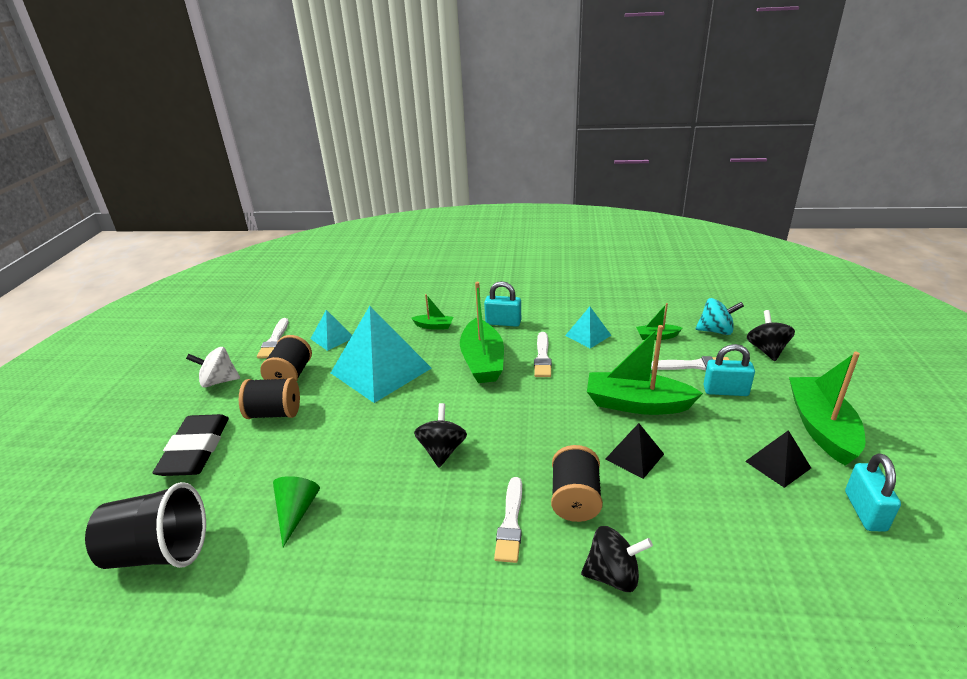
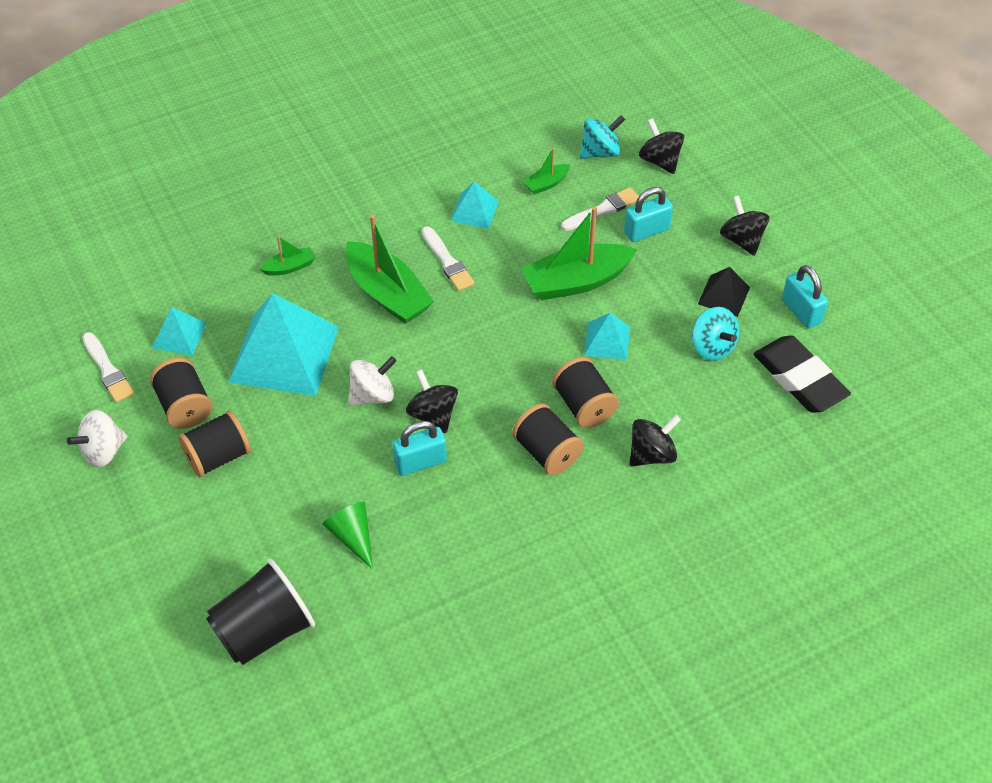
camera: 35 degrees left, 20 degrees up
black eraser [153,414,229,476] -> black eraser moved to [753,335,851,413]
turquoise padlock [484,281,521,327] -> turquoise padlock moved to [392,421,447,476]
white brush [494,477,522,563] -> black spool [512,403,584,475]
black pyramid [605,423,664,479] -> turquoise pyramid [584,313,630,360]
green boat [789,352,865,466] -> black spinning top [720,195,770,256]
none -> white spinning top [348,356,396,406]
none -> turquoise spinning top [692,307,739,361]

